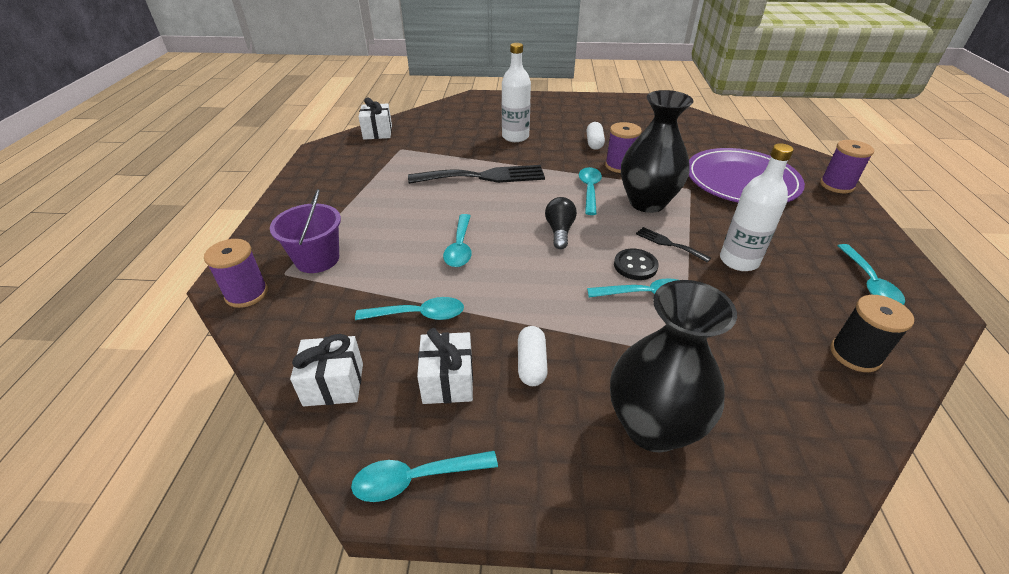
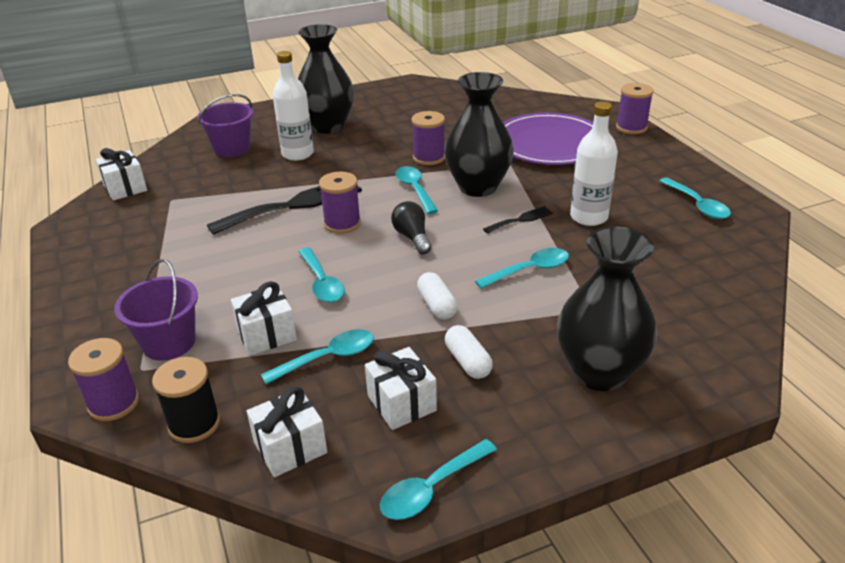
camera: 25 degrees left, 5 degrees down
white capsule [587,122,605,150] -> white capsule moved to [417,272,458,320]
black button [614,249,659,280] -> none
black fork [636,227,711,262] -> black fork turned 135 degrees clockwise [483,206,553,233]
black spool [830,295,914,372] -> black spool moved to [152,357,220,443]
none -> purple bucket [197,94,253,157]
none -> white gift [231,281,297,355]
none -> black vase [298,24,354,134]
none -> purple spool [319,172,361,234]

